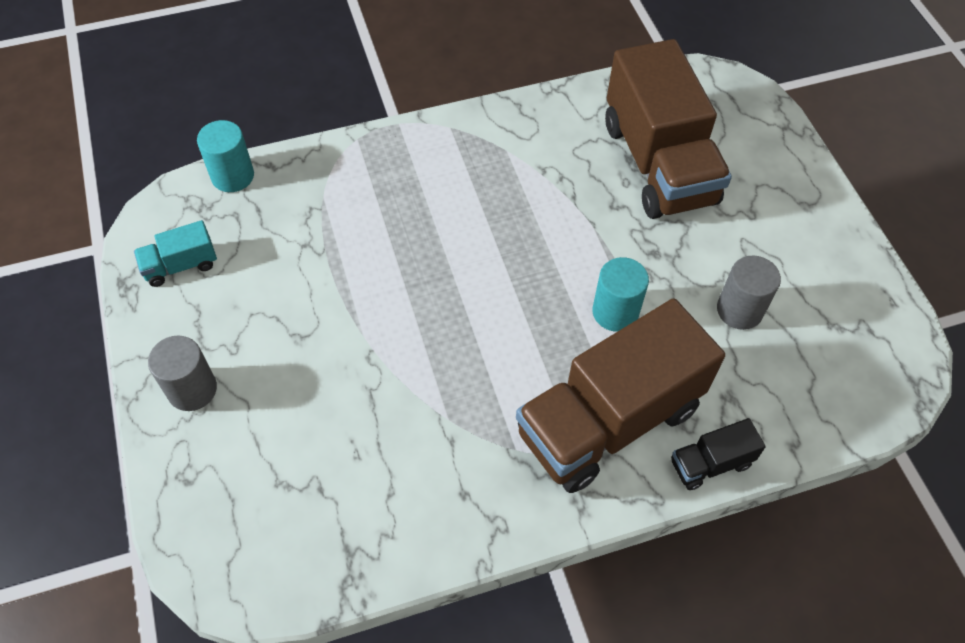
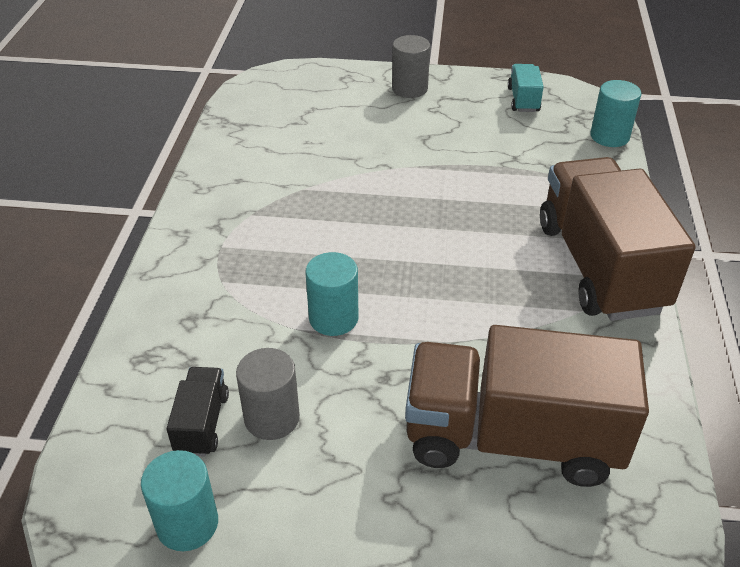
camera: 115 degrees right, 15 degrees down
brown truck [516,298,725,493] -> brown truck moved to [540,157,695,321]
black truck [671,418,766,490] -> black truck moved to [166,367,229,457]
none -> turquoise cylinder [141,450,218,551]

